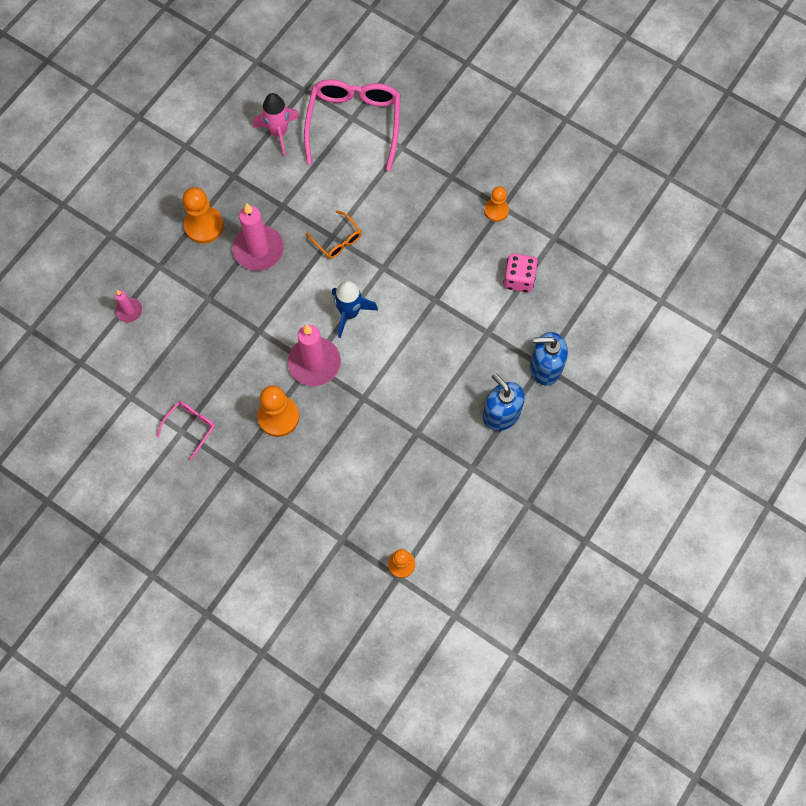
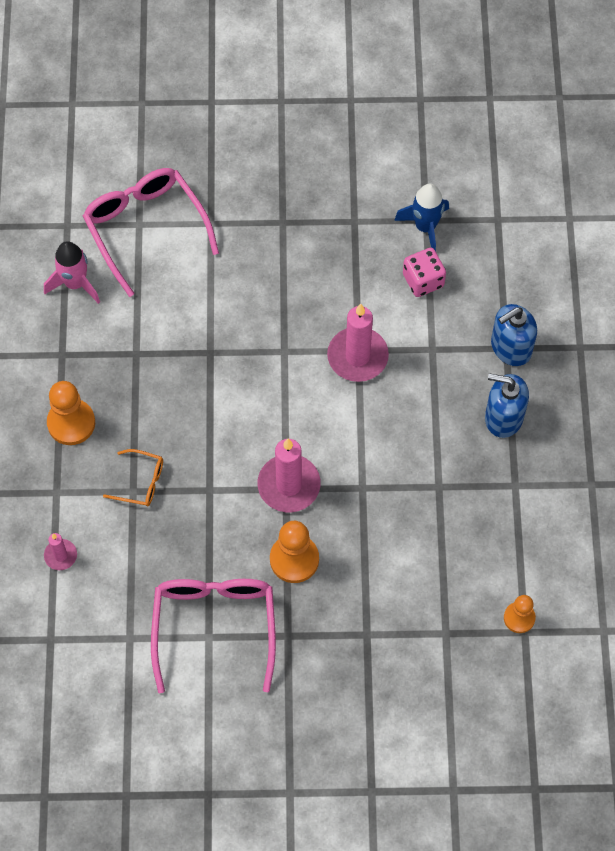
camera: 35 degrees left, 5 degrees down
pink glasses [157,401,215,460] -> pink glasses [151,579,276,693], size x2.09
pink candle [233,203,284,271] -> pink candle moved to [327,304,389,382]
orange glasses [306,211,361,259] -> orange glasses moved to [103,449,163,506]
blue rocket [332,281,378,338] -> blue rocket moved to [394,184,449,251]
orange pawn [484,186,509,222] -> none

